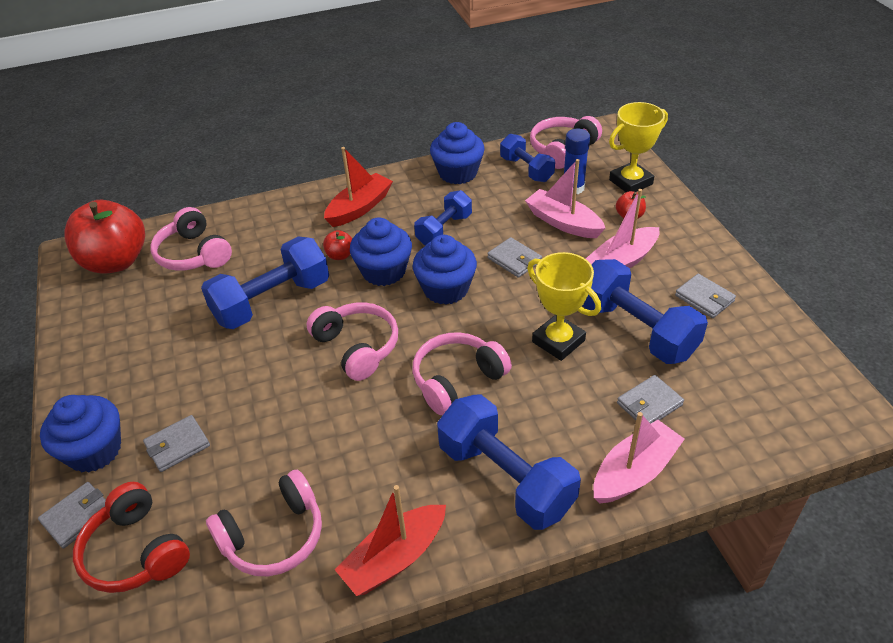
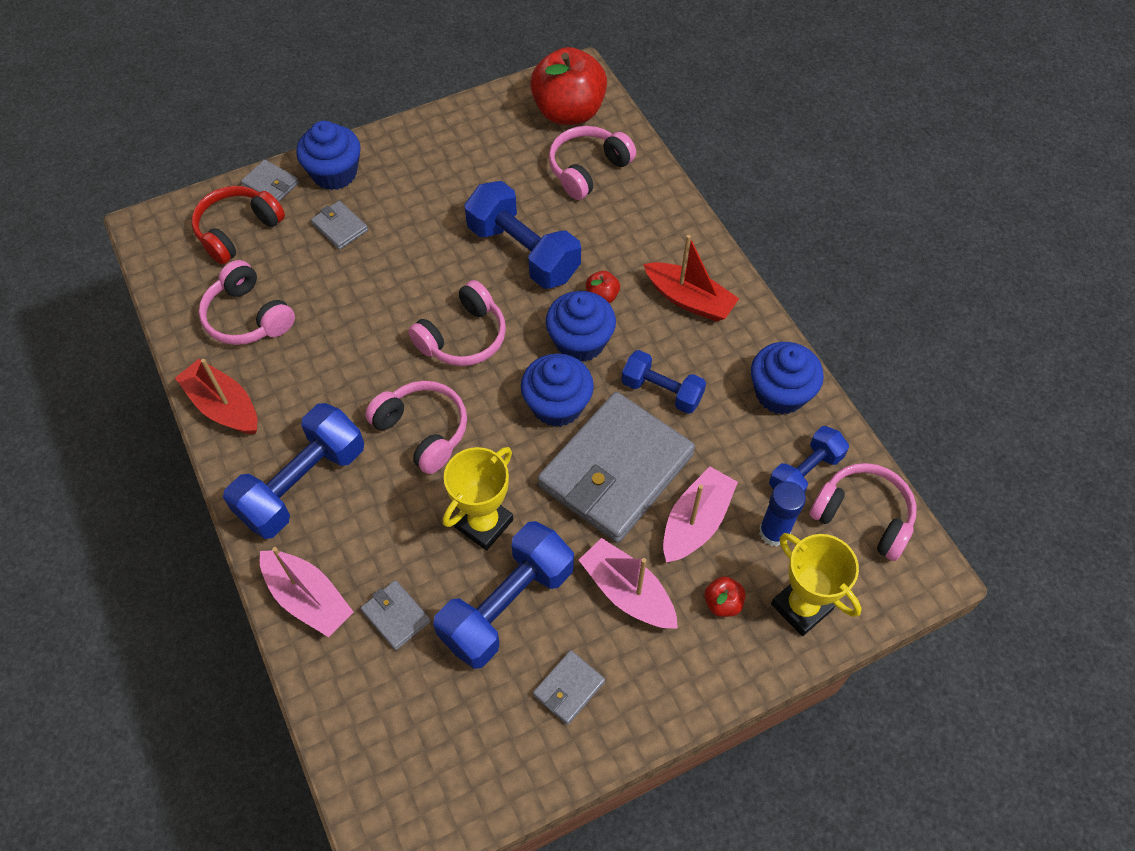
camera: 80 degrees right, 15 degrees up
grey wallet [487,237,542,278] -> grey wallet [538,392,695,543], size x2.43

